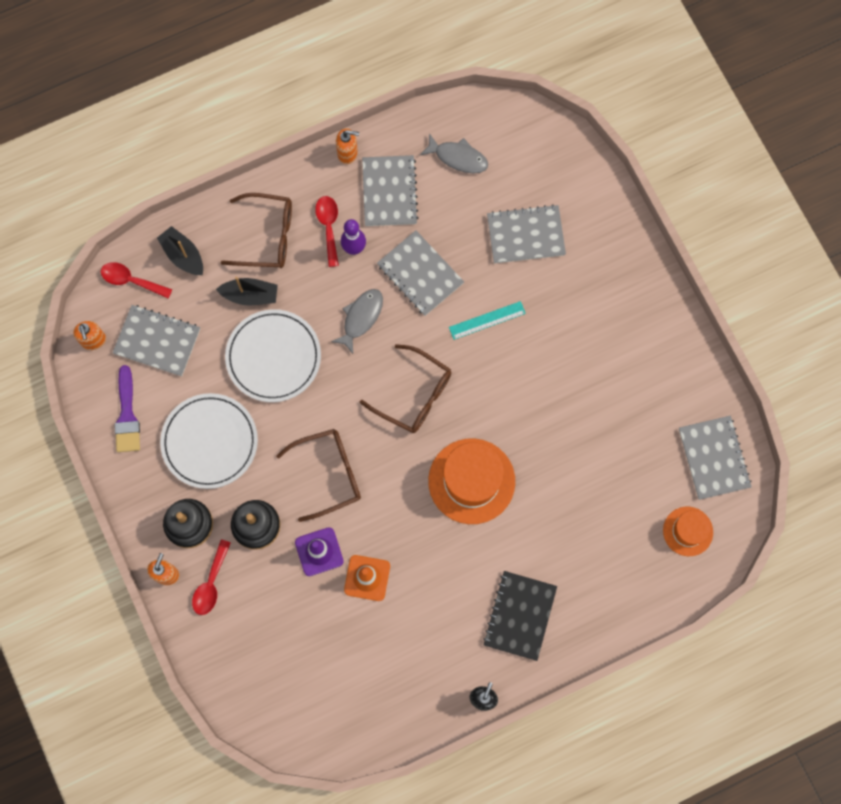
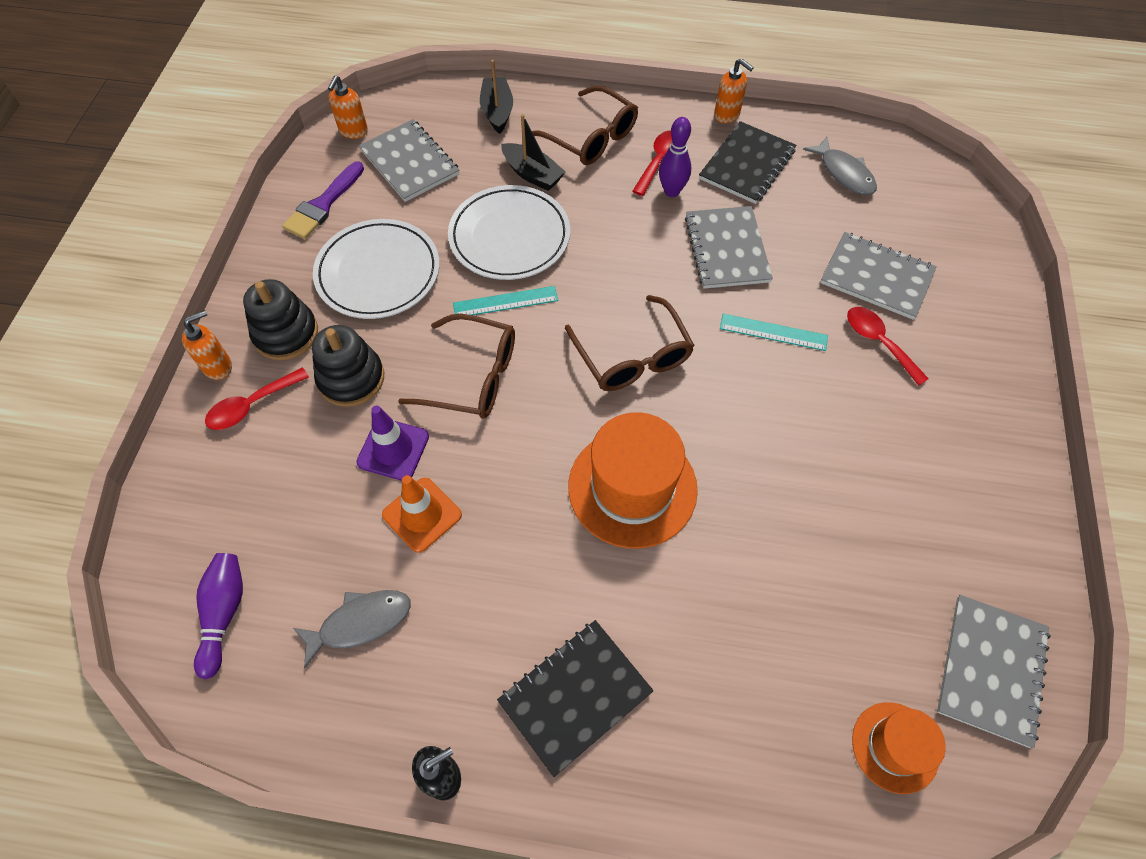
camera: 35 degrees right, 15 degrees down
red spoon [101,262,172,299] -> red spoon moved to [847,307,929,386]
grey fish [331,289,383,354] -> grey fish moved to [293,590,411,668]
grey notebook [362,155,419,226] -> black notebook [699,121,796,204]
none -> purple bowling pin [194,553,243,679]
none -> turquoise ruler [453,286,558,315]

